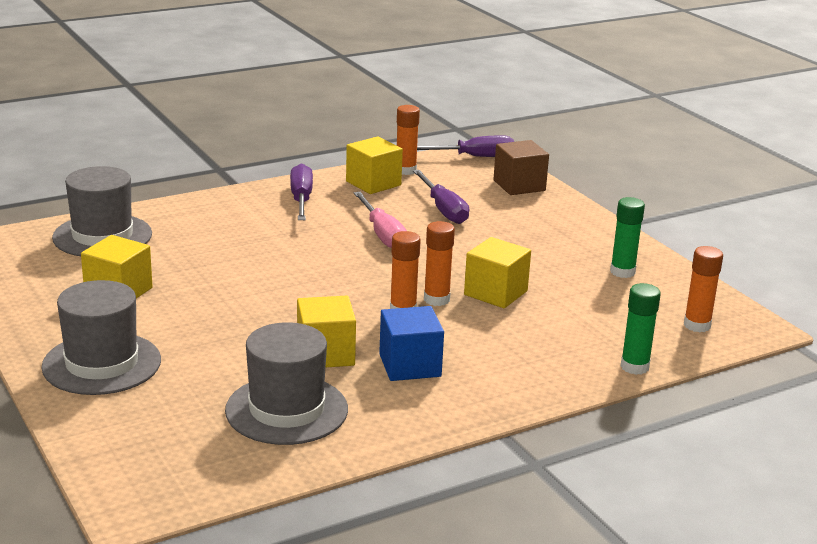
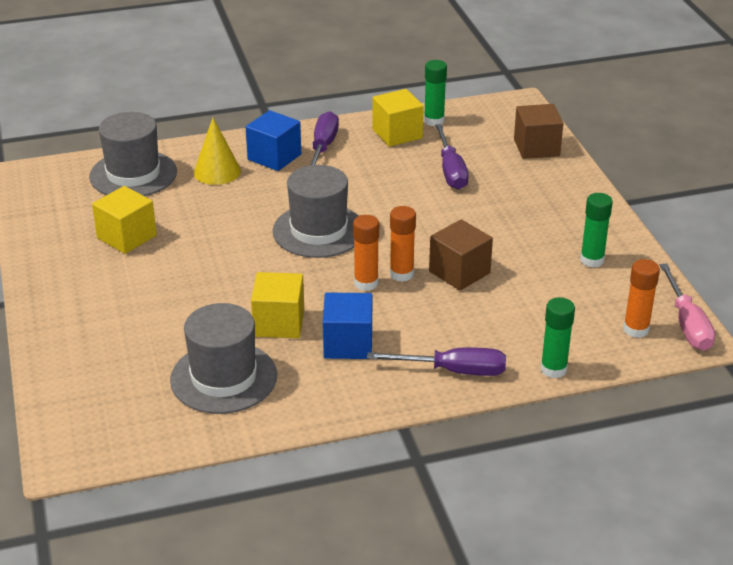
camera: 15 degrees right, 10 degrees up
grey hat [41,280,161,395] -> grey hat moved to [273,165,358,258]
pink screwdriver [354,192,407,248] -> pink screwdriver moved to [660,264,715,351]
orange glue stick [397,105,420,175] -> green glue stick [424,60,447,126]
purple screwdriver [417,135,514,157] -> purple screwdriver moved to [367,348,506,376]
yellow cube [464,237,531,308] -> brown cube [429,219,493,290]
none -> yellow cone [194,118,241,185]
none -> blue cube [246,110,301,171]

